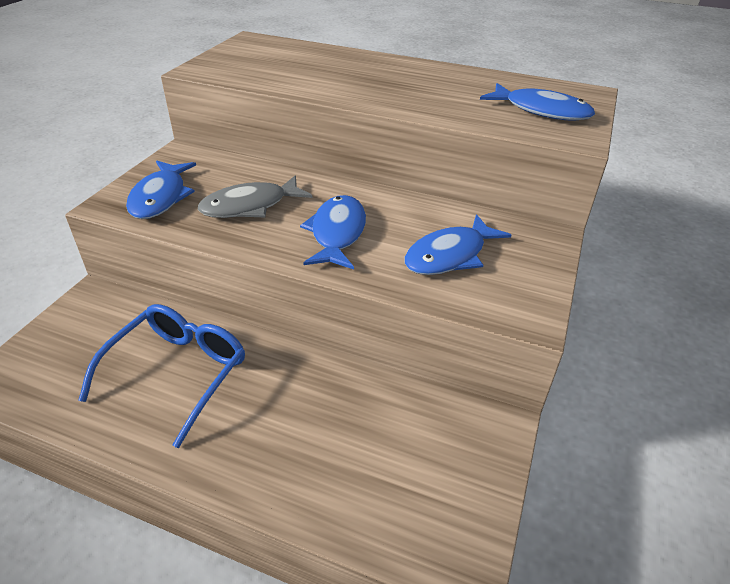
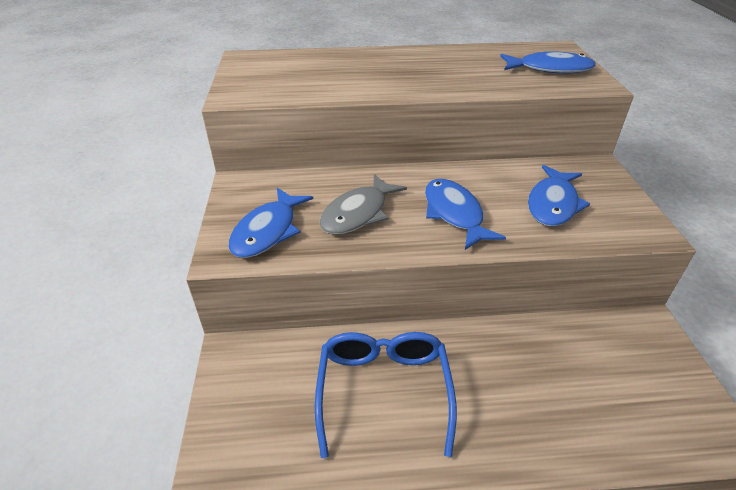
camera: 25 degrees left, 0 degrees up
blue fish [126,160,196,219] -> blue fish turned 45 degrees clockwise [228,188,313,258]

